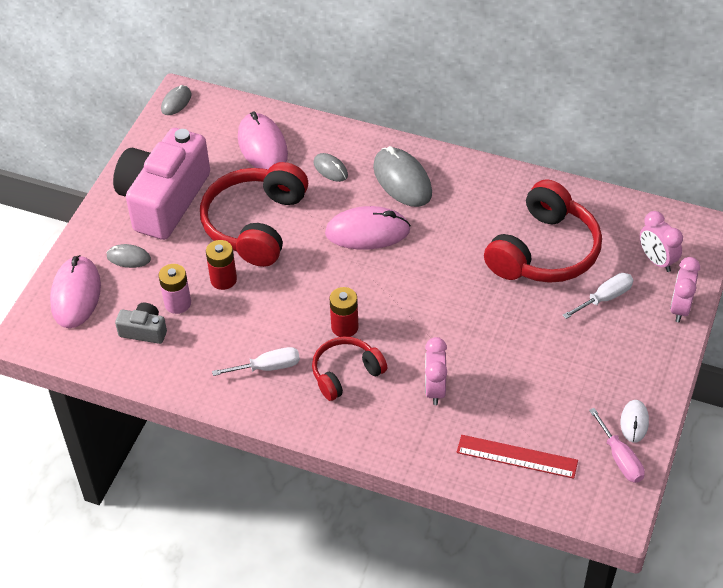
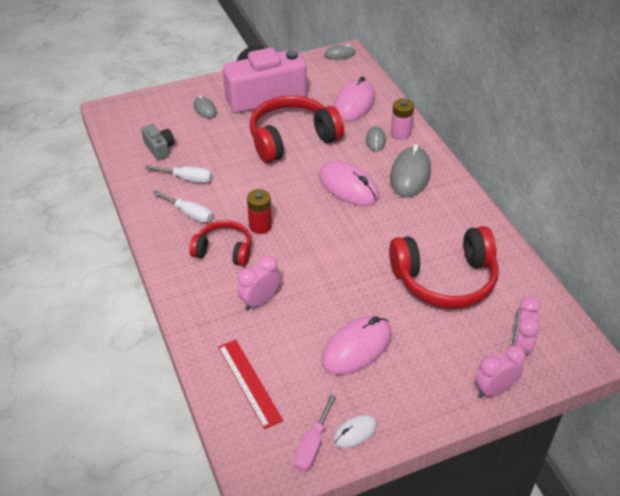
camera: 45 degrees right, 5 degrees down
pink mouse [50,255,101,328] -> pink mouse moved to [321,316,392,375]
pink battery [159,264,191,314] -> pink battery moved to [391,99,414,140]
red battery [206,240,237,290] -> none
white screwdriver [562,273,633,319] -> white screwdriver moved to [145,166,212,183]

